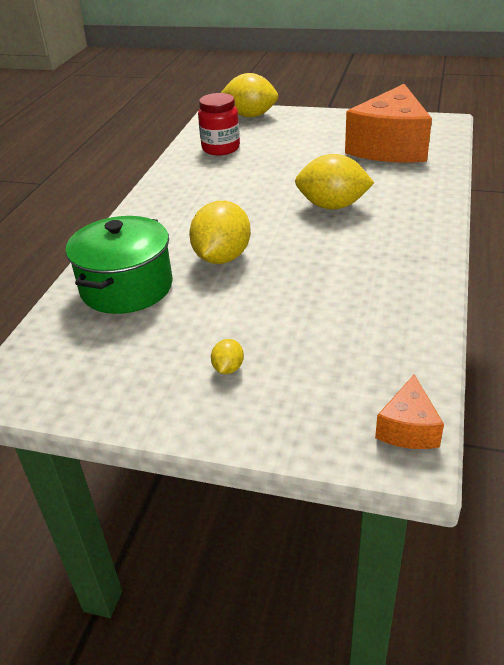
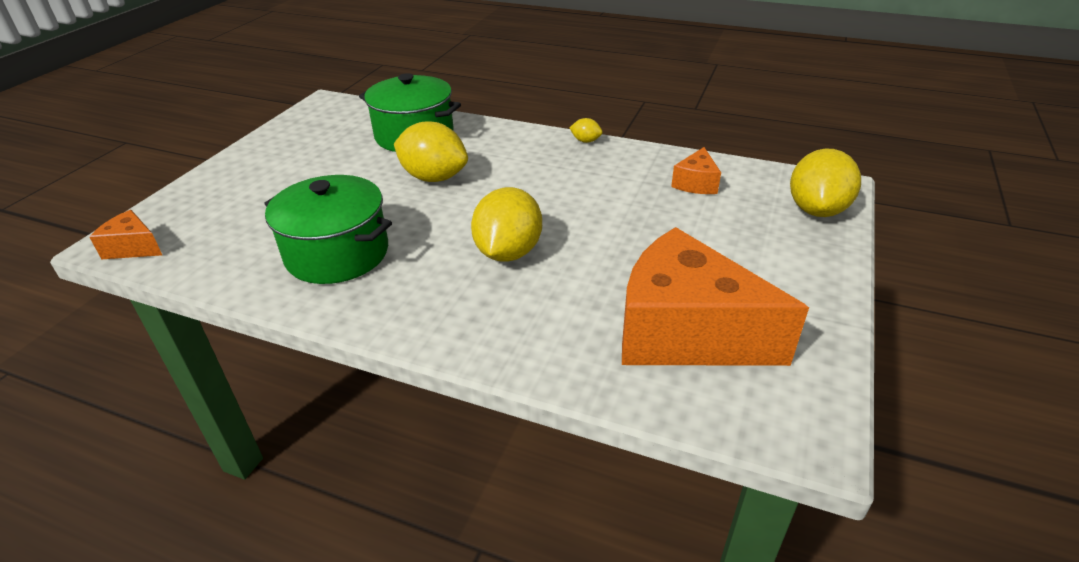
camera: 95 degrees right, 0 degrees up
red jar [198,93,240,155] -> orange cheese [671,147,721,194]
yellow lemon [211,339,244,374] -> yellow lemon moved to [569,118,603,143]
none -> green pot [265,175,392,284]

